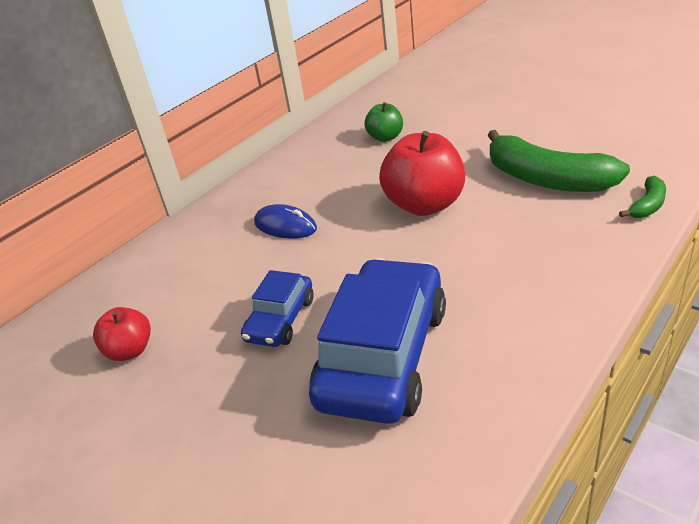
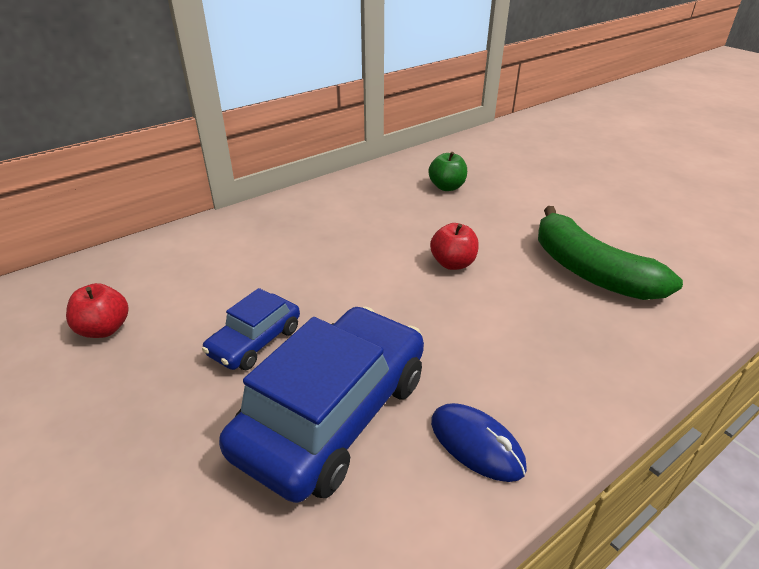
camera: 10 degrees right, 0 degrees up
blue mouse [254,204,317,239] -> blue mouse moved to [431,403,527,482]
red apple [379,131,465,216] -> red apple [430,223,479,270], size x0.55
green banana [619,176,666,218] -> none

